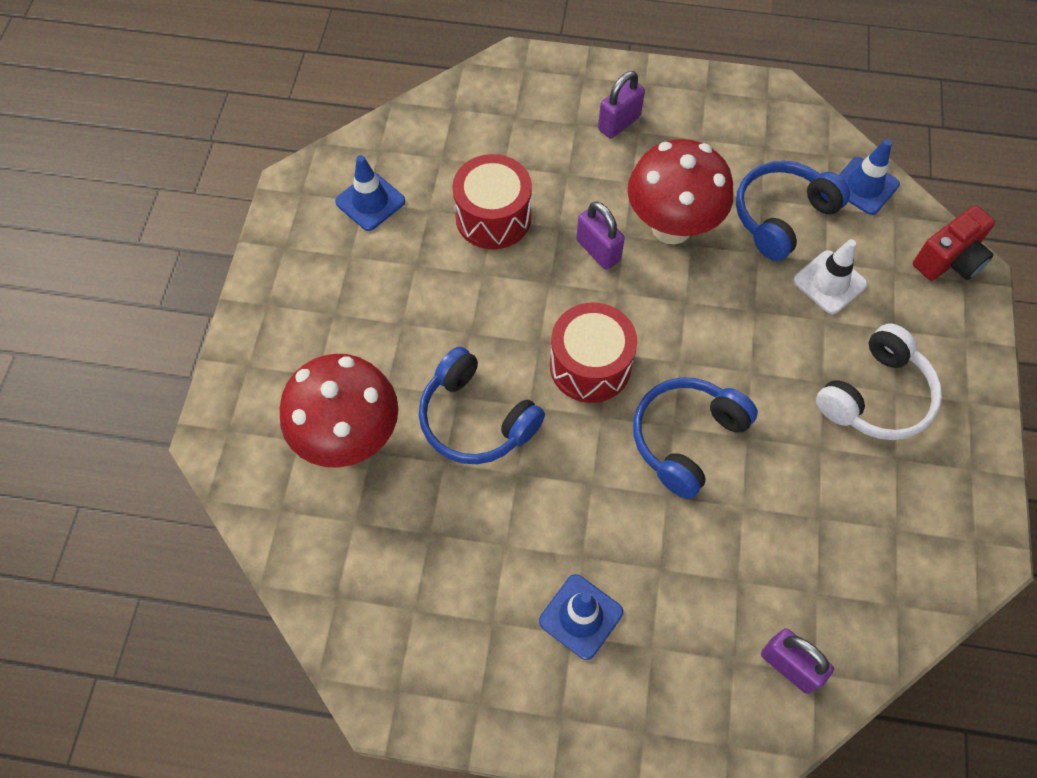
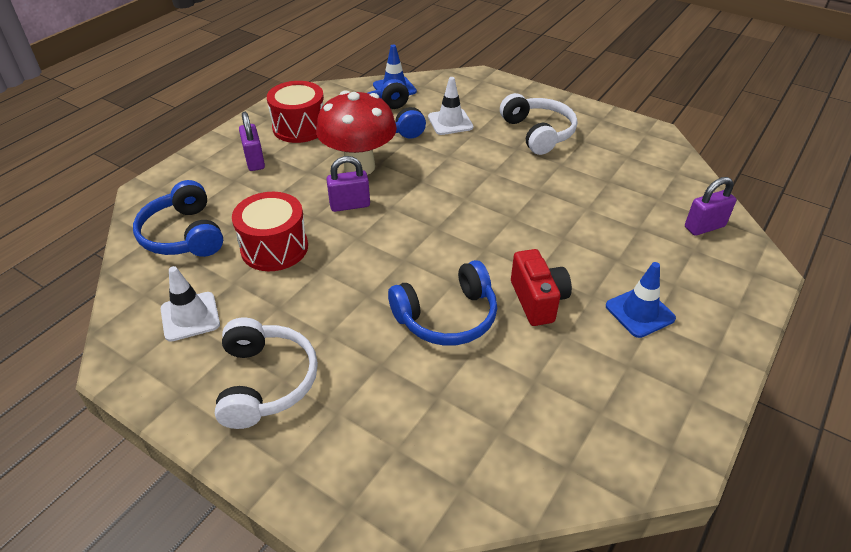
camera: 65 degrees left, 20 degrees down
red mushroom [280,354,398,468] -> none
blue traffic cone [335,155,405,231] -> white traffic cone [161,266,220,342]
red drum [550,303,637,403] -> red drum moved to [267,81,324,143]
blue headphones [633,377,758,499] -> blue headphones moved to [133,180,223,257]
red camera [913,205,995,281] -> red camera moved to [511,249,572,326]
none -> white headphones [215,318,318,429]

